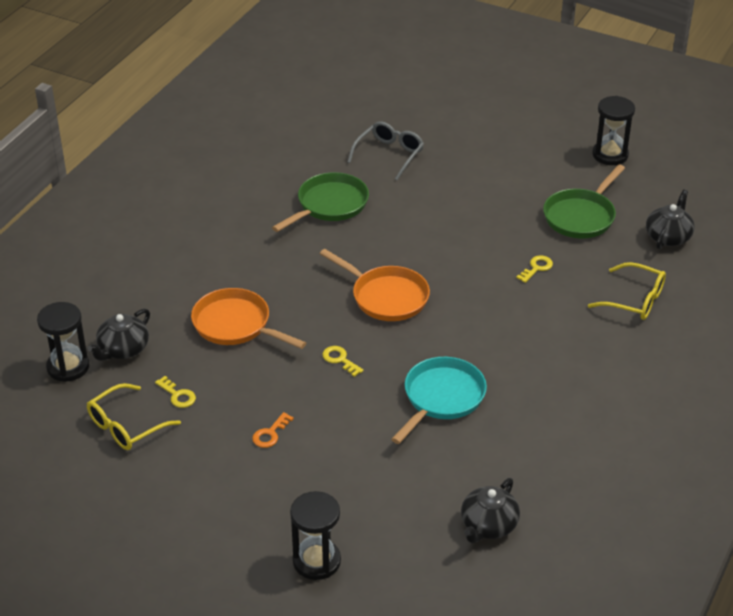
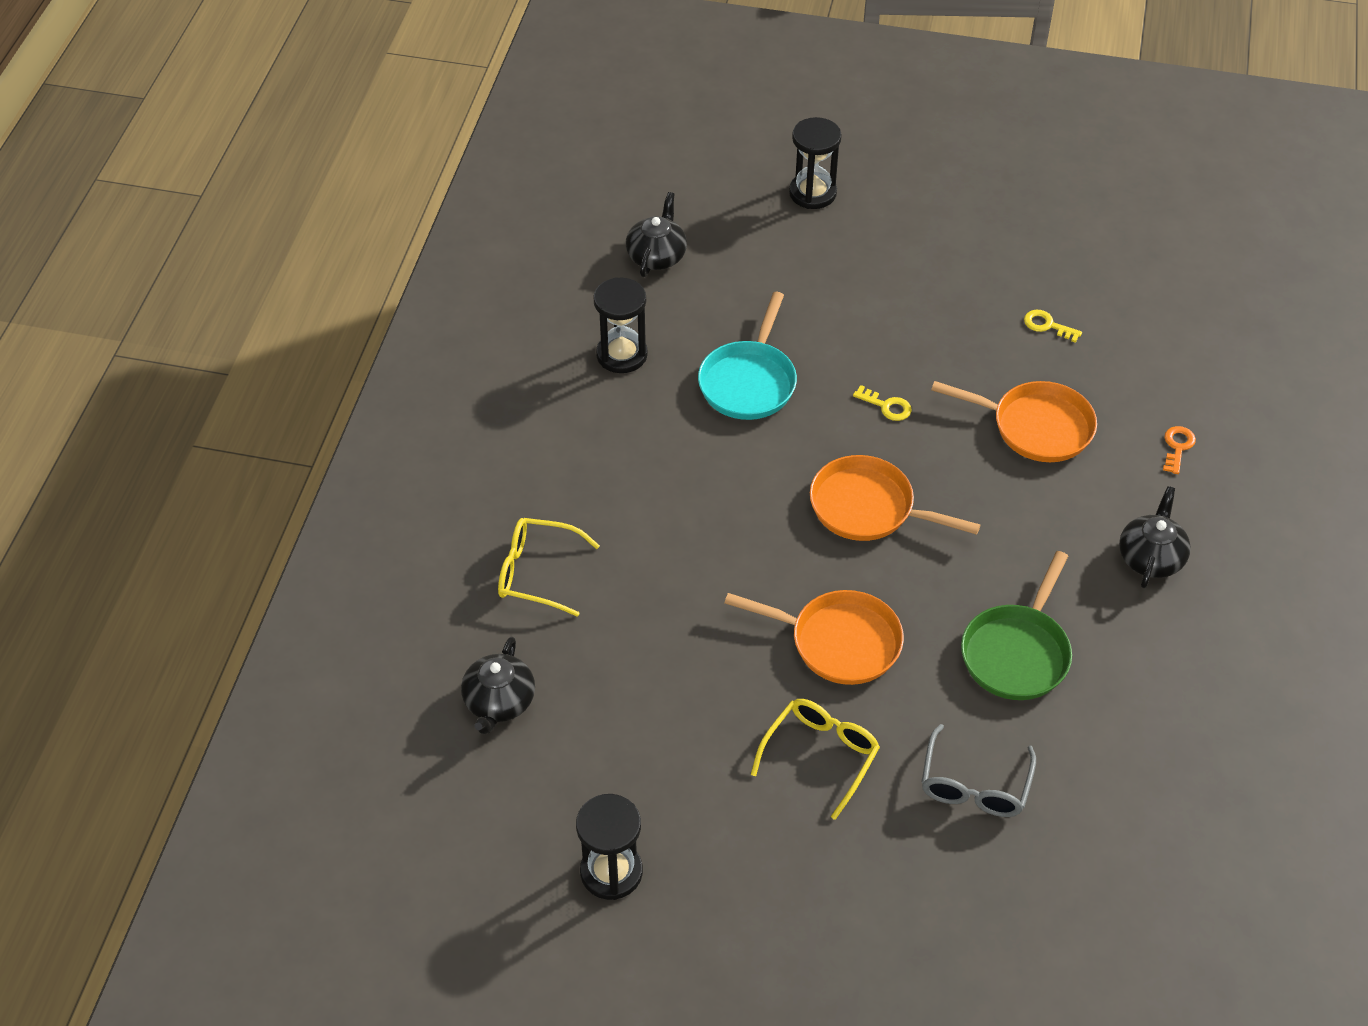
camera: 165 degrees right, 10 degrees up
black hourglass [37,302,89,382] -> black hourglass moved to [593,277,648,373]
yellow glasses [87,383,181,450] -> yellow glasses moved to [751,699,880,820]
black teapot [88,309,150,361] -> black teapot moved to [1119,486,1191,588]
orange key [252,412,294,448] -> orange key moved to [1163,426,1196,474]
yellow key [516,255,553,283] -> none
green pan [543,164,625,238] -> none
none -> orange pan [724,590,904,685]

